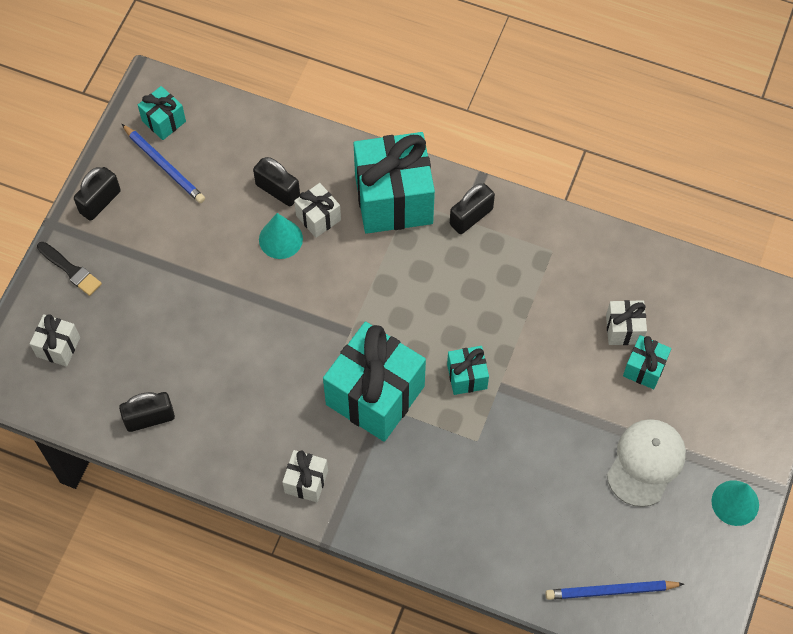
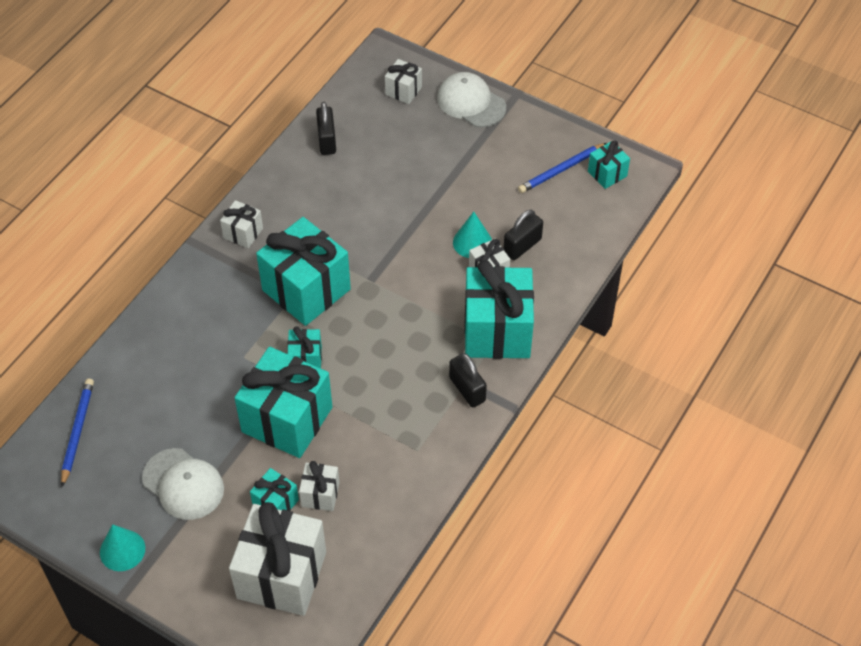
camera: 100 degrees right, 10 degrees down
black brush [37,242,102,296] -> white cap [437,72,506,127]
black padlock [74,167,121,221] -> none
none -> white gift [229,502,326,616]
none -> turquoise gift [235,347,332,458]

